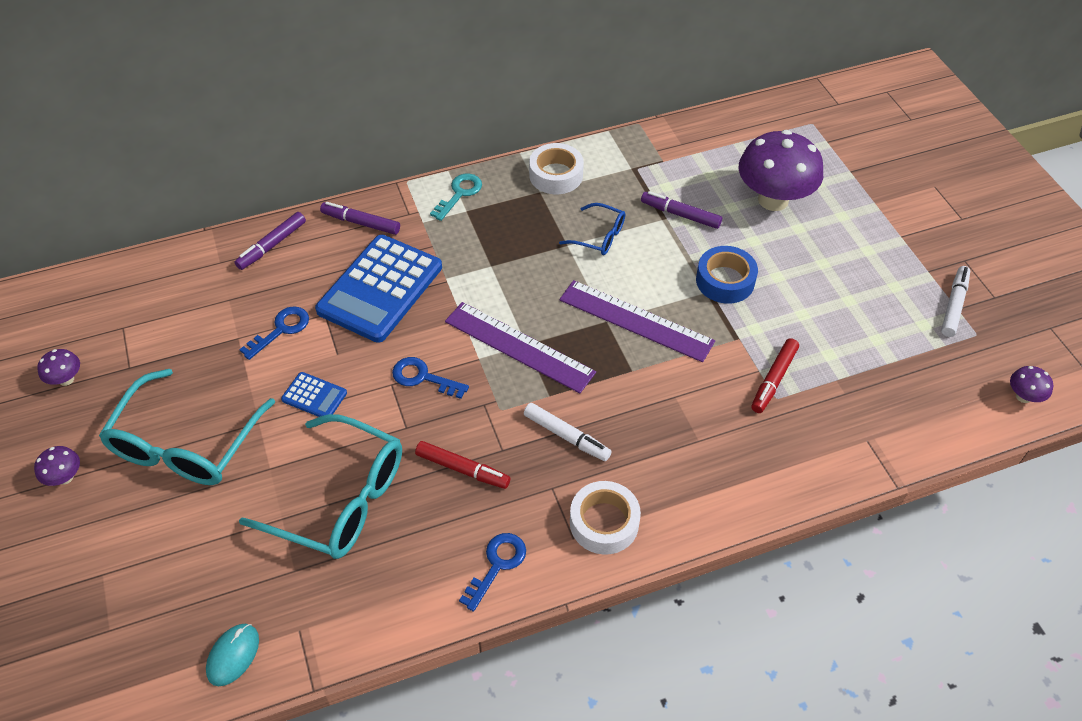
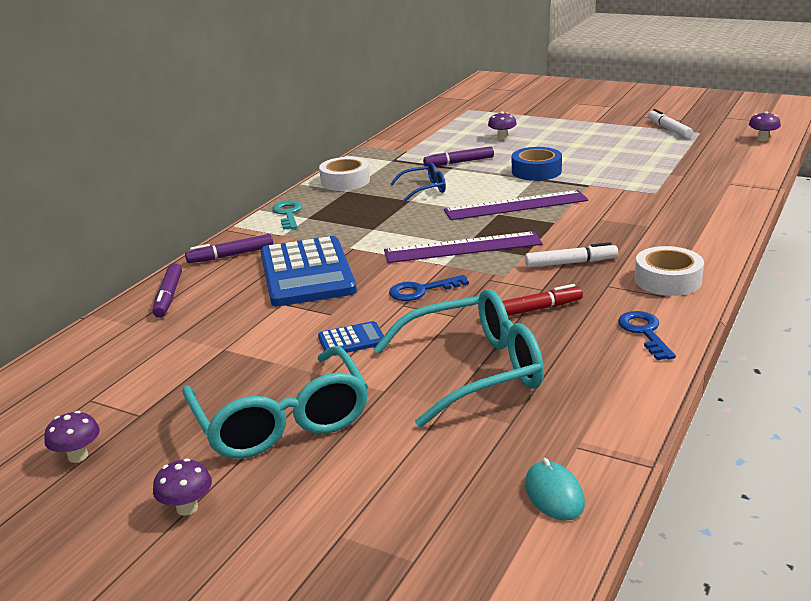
camera: 40 degrees left, 25 degrees down
blue key [239,306,309,360] -> none
purple mushroom [739,130,823,211] -> purple mushroom [488,111,517,140], size x0.43
red marker [751,338,799,413] -> none

